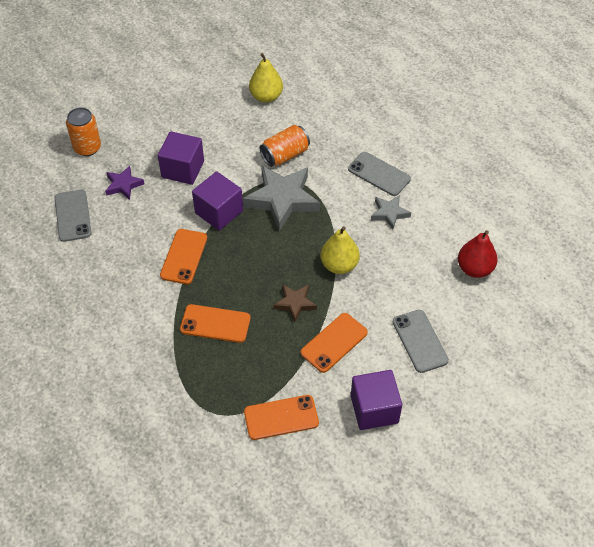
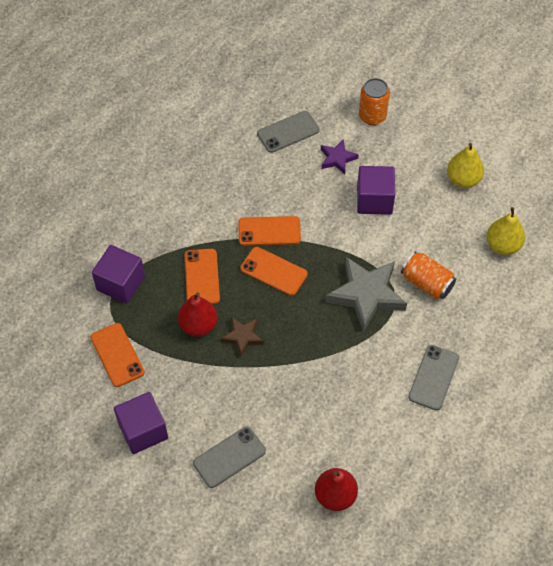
camera: 75 degrees right, 5 degrees up
purple cube [192,171,243,231] -> purple cube moved to [92,245,145,304]
orange phone [301,313,368,373] -> orange phone moved to [240,247,308,296]
yellow pear [321,226,360,274] -> yellow pear moved to [447,143,484,188]
grey star [371,195,411,230] -> none
none -> red pear [178,292,217,337]

